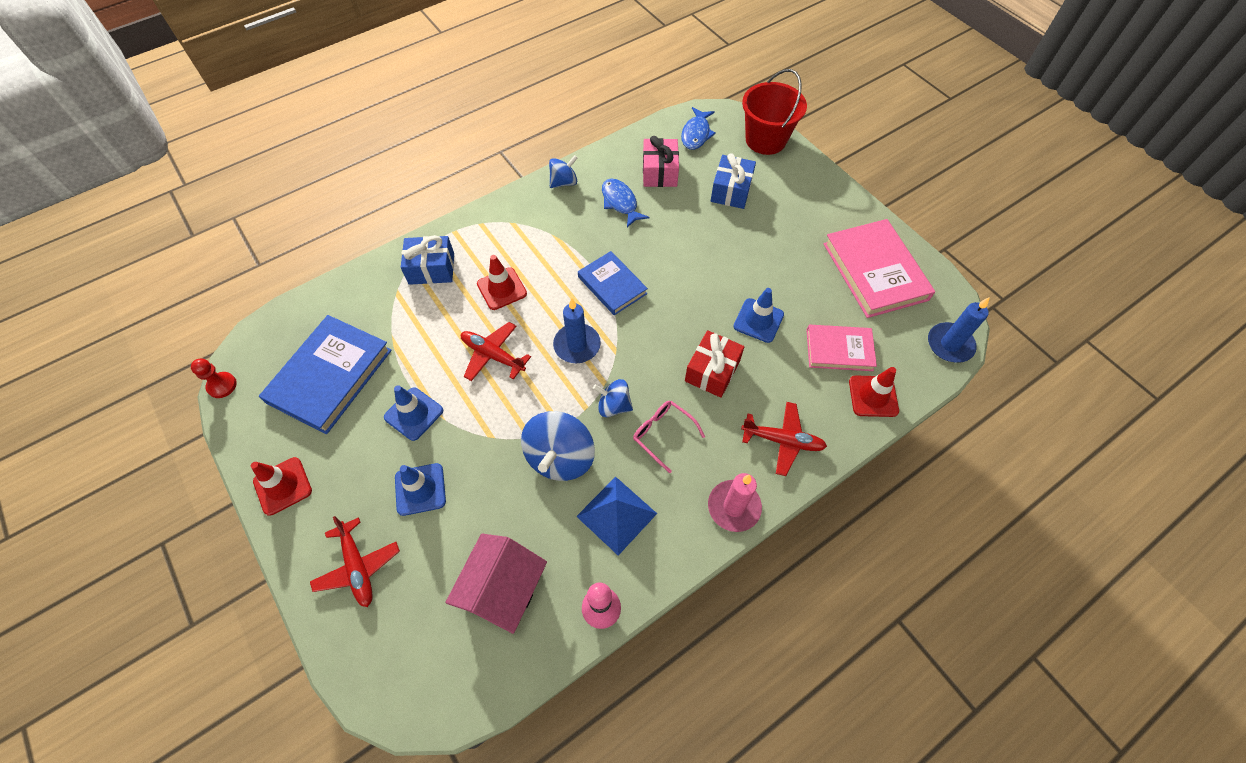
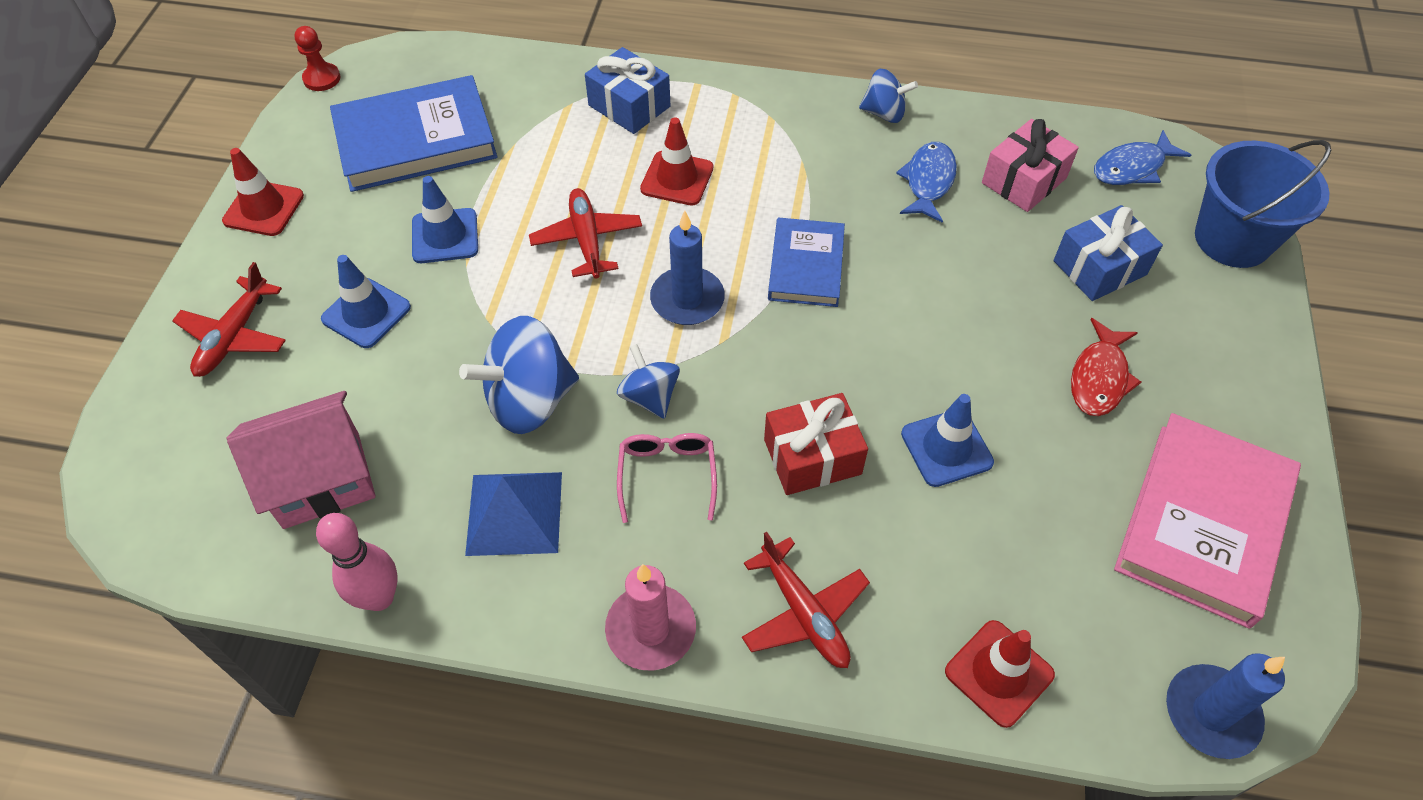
camera: 45 degrees right, 5 degrees down
red bucket [742,69,807,155] -> blue bucket [1195,140,1331,268]
pink book [807,325,877,371] -> none
none -> red fish [1071,318,1141,416]

